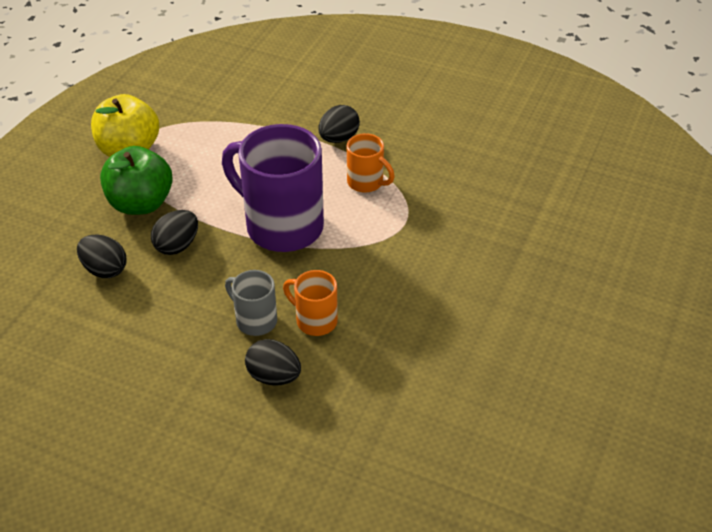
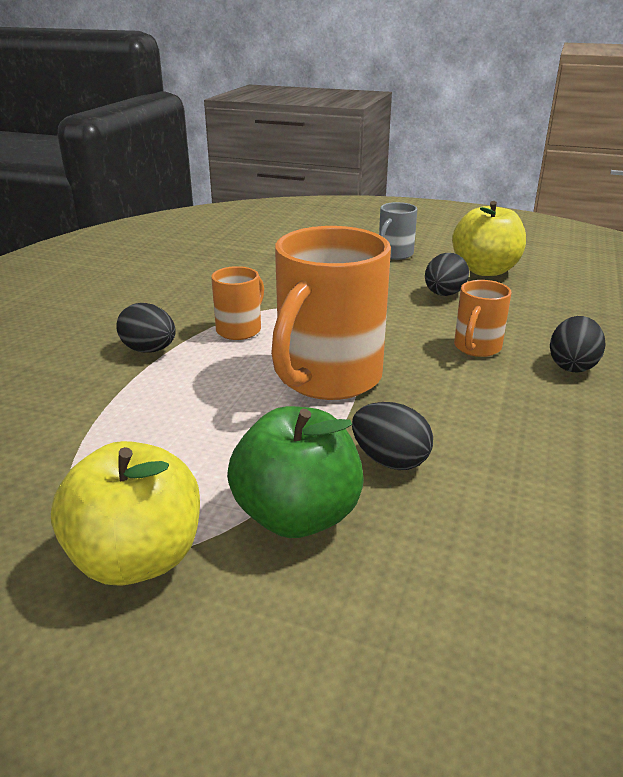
camera: 95 degrees left, 15 degrees down
black egg [77,235,127,278] -> black egg moved to [425,253,469,296]
purple mug [222,124,324,252] -> orange mug [271,226,391,400]
grey mug [225,270,277,336] -> grey mug moved to [379,202,417,260]
none -> yellow apple [452,201,526,276]

